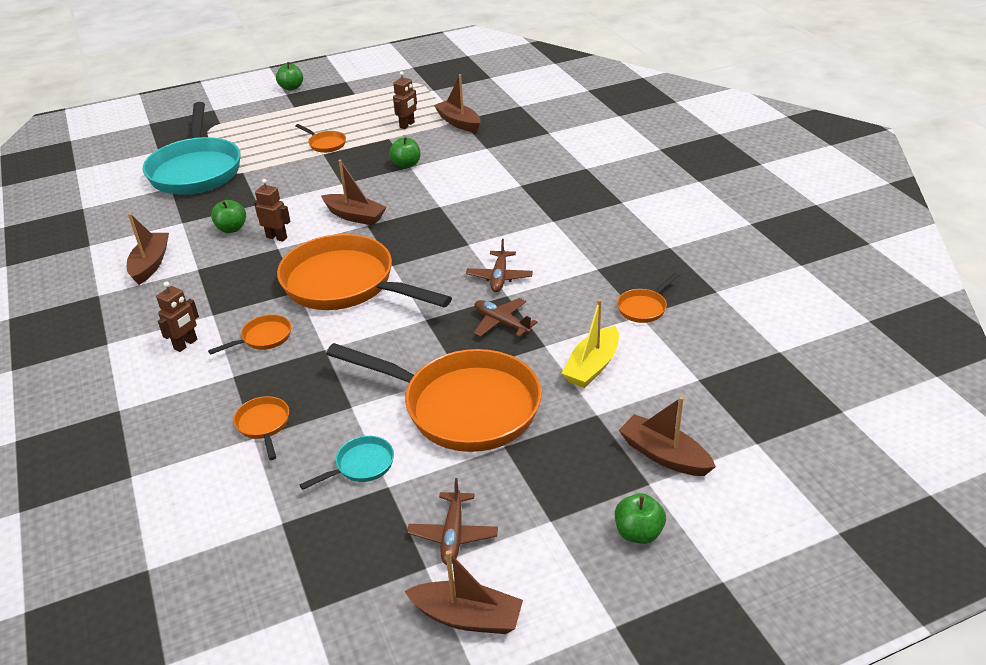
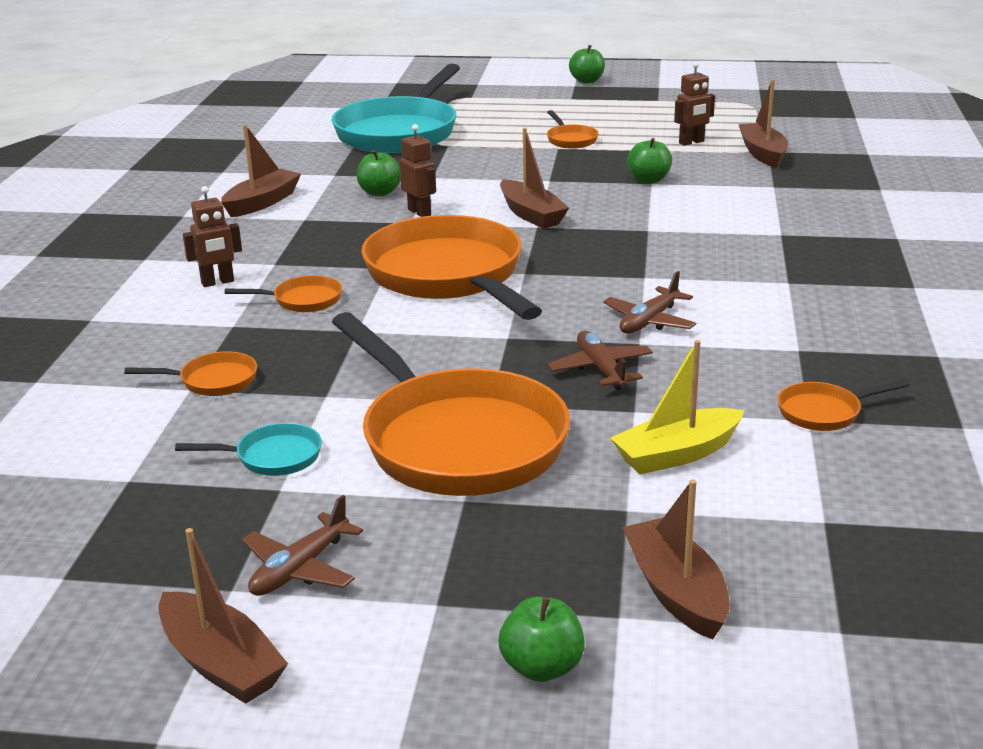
camera: 30 degrees right, 10 degrees down
orange pan [233,396,289,460] -> orange pan turned 75 degrees clockwise [124,351,257,396]

